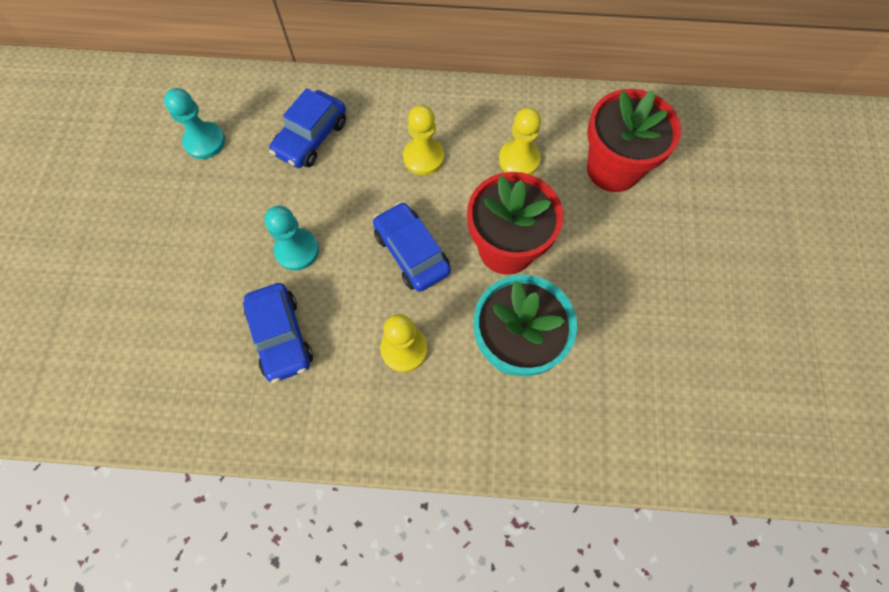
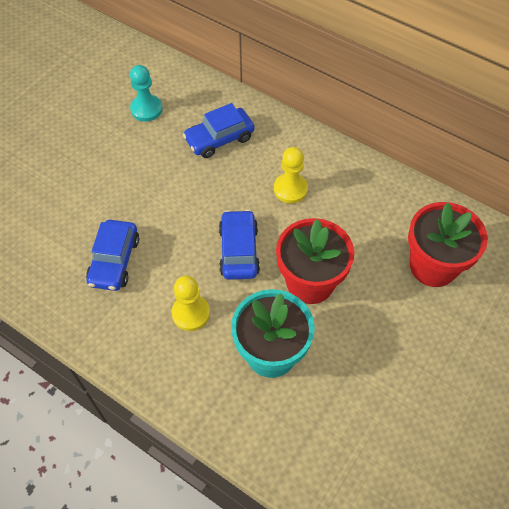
camera: 30 degrees right, 10 degrees down
turquoise pawn [265,205,319,271] -> none
yellow pawn [499,108,541,175] -> none

